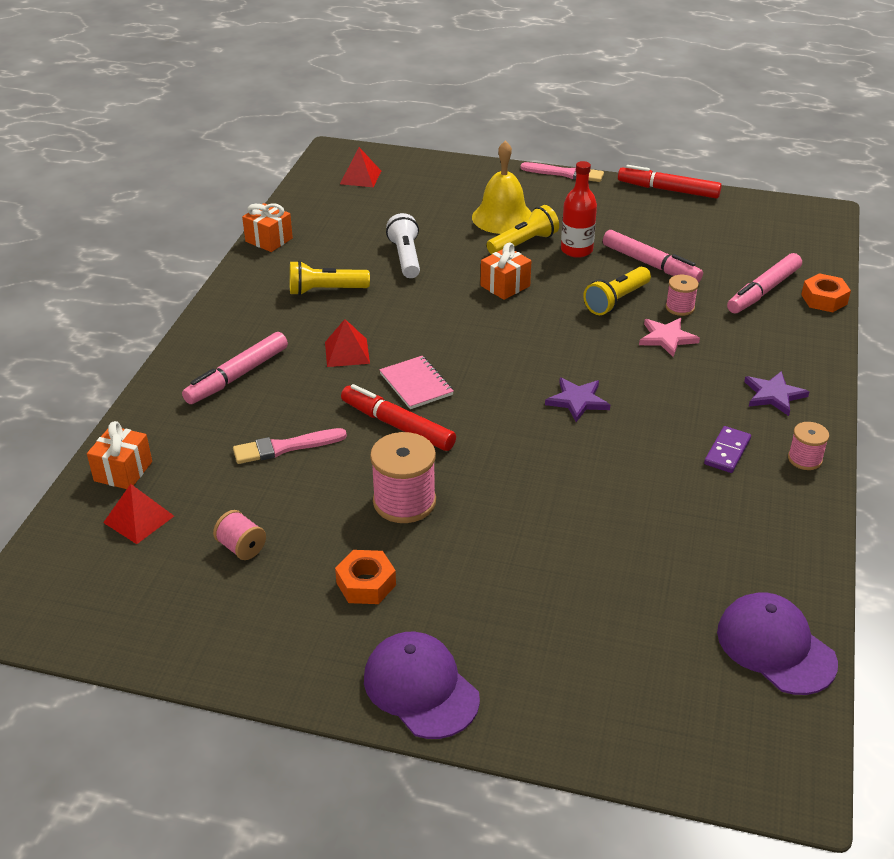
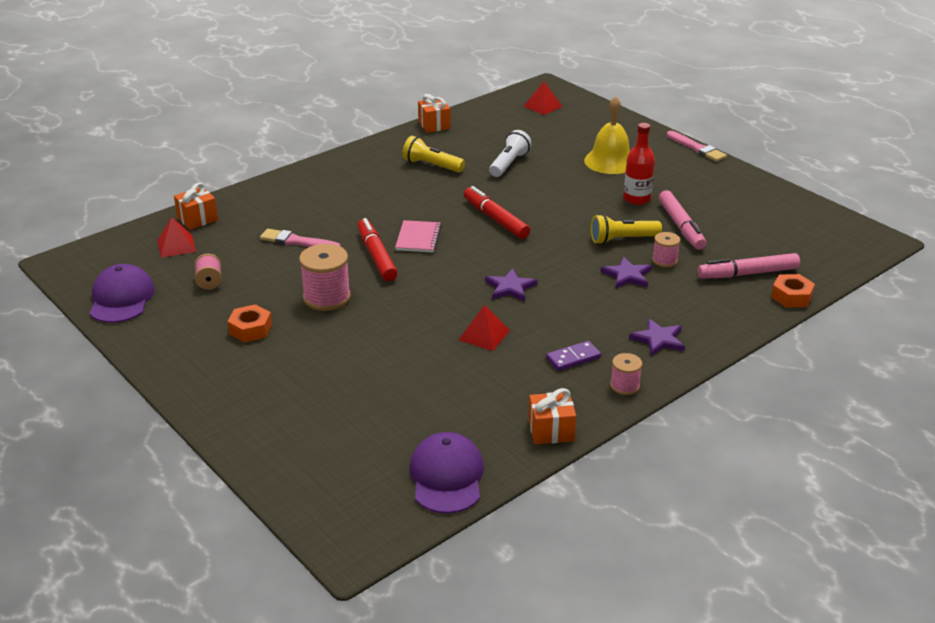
camera: 35 degrees right, 5 degrees down
pink marker [182,332,288,404] -> none
red pyramid [325,319,370,367] -> red pyramid moved to [459,305,510,351]
purple cap [364,632,480,739] -> purple cap moved to [90,264,155,323]
orange gift [480,243,531,300] -> orange gift moved to [528,388,576,445]
yellow flashlight [487,205,559,255] -> none
red marker [618,165,722,199] -> red marker moved to [464,186,530,239]
pink star [639,318,700,357] -> purple star [601,256,652,288]

